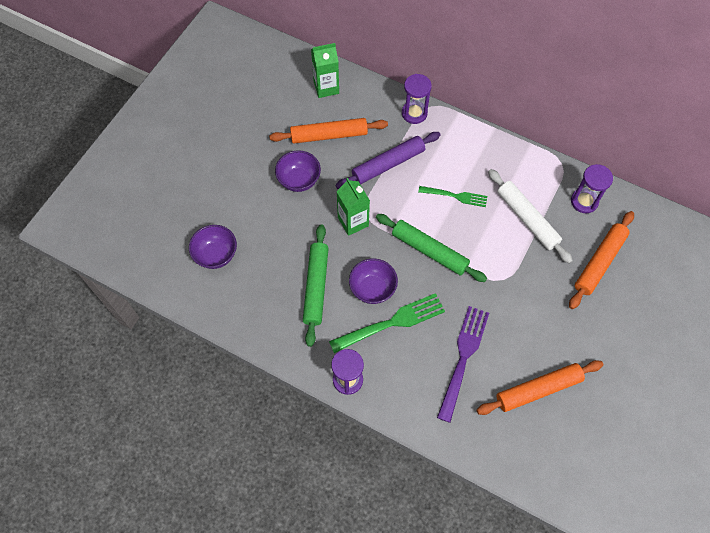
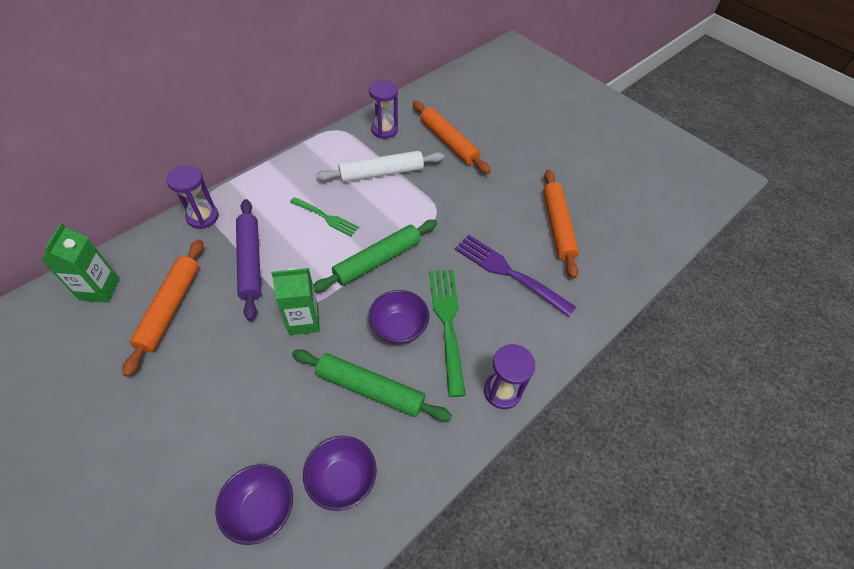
camera: 75 degrees left, 10 degrees down
purple bowl [275,150,321,192] -> purple bowl moved to [303,436,377,511]
green fork [418,186,487,207] -> green fork turned 90 degrees clockwise [290,197,359,237]

